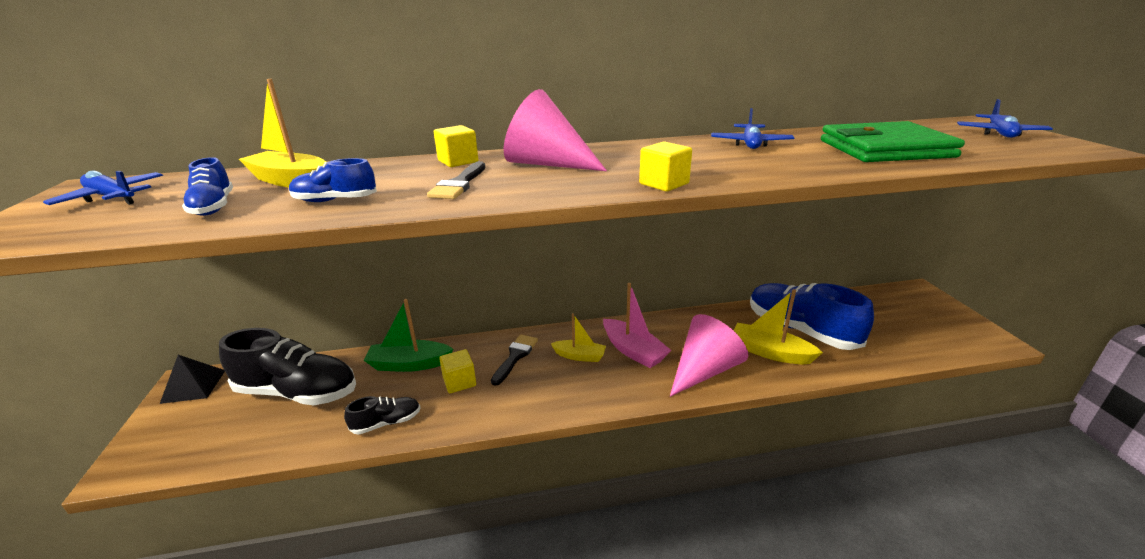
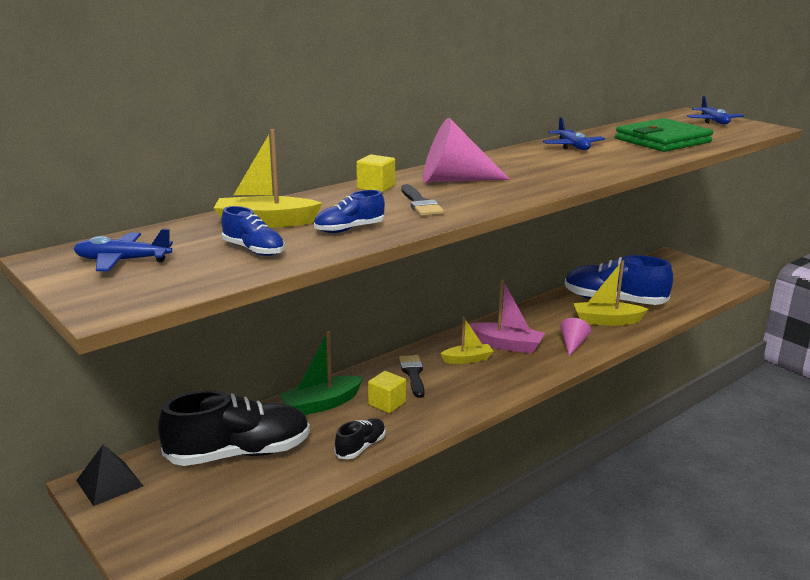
camera: 30 degrees left, 5 degrees down
yellow cube [639,141,692,192] -> none
pink cone [670,314,748,397] -> pink cone [560,318,591,356], size x0.54

